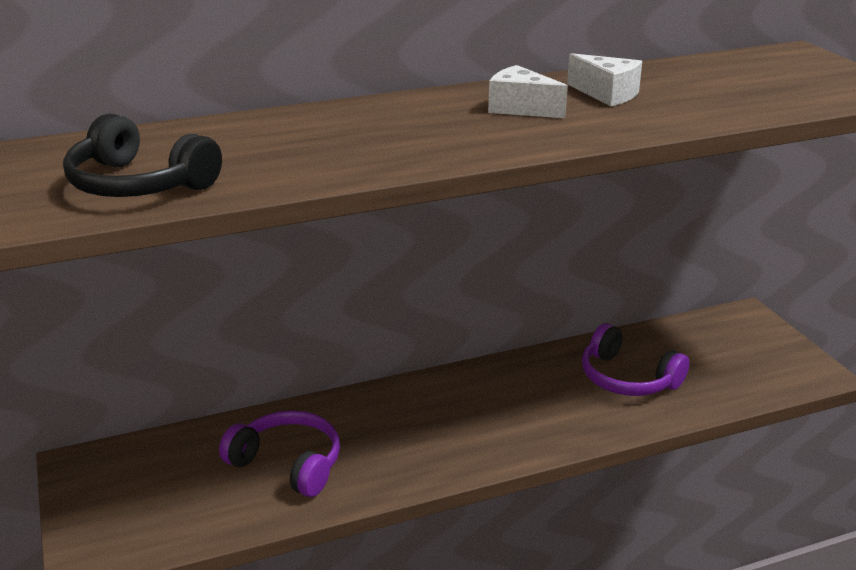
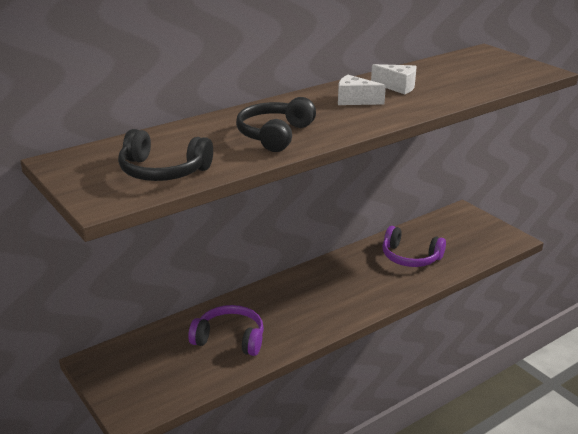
camera: 15 degrees left, 0 degrees up
none -> black headphones [236,97,316,152]

